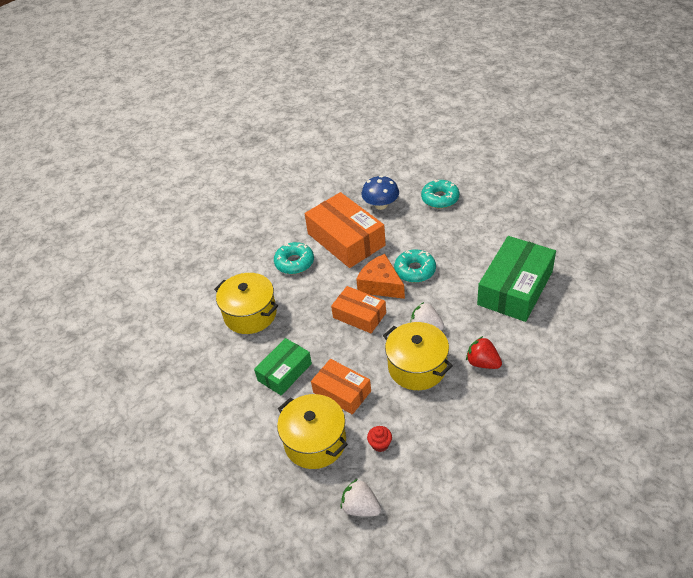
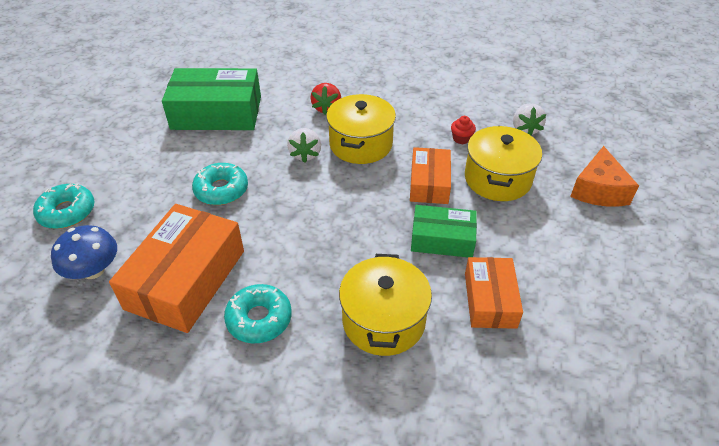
camera: 125 degrees left, 0 degrees up
orange box [331,286,386,333] -> orange box moved to [465,257,523,329]
orange cheese [356,254,405,299] -> orange cheese moved to [570,146,639,207]

